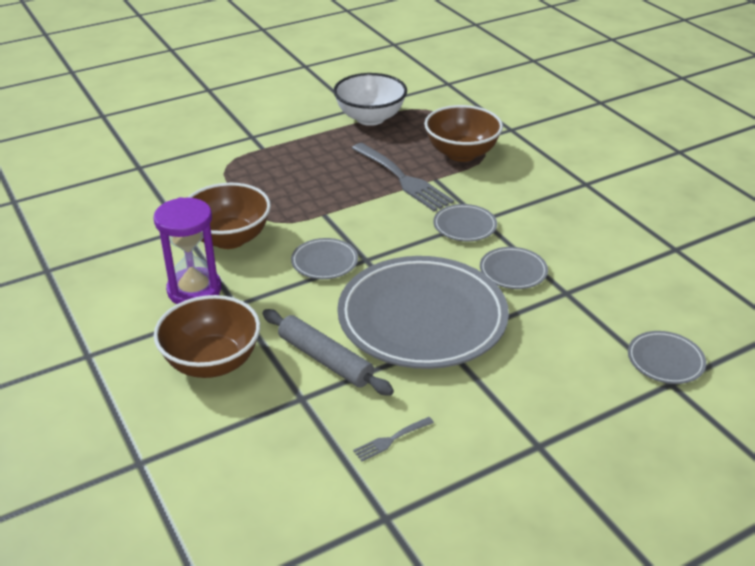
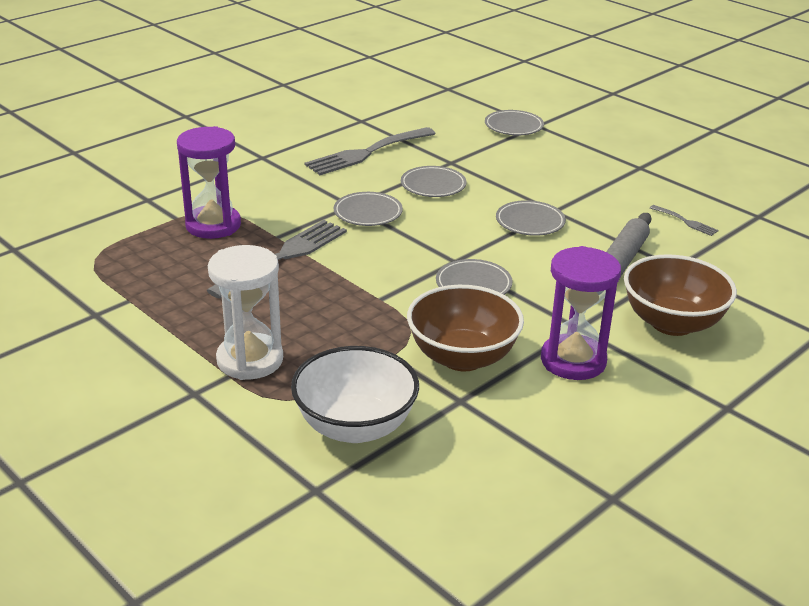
camera: 105 degrees left, 5 degrees down
white bowl [333,73,407,126] -> white bowl moved to [291,346,419,443]
grey plate [337,256,509,369] -> grey plate [496,200,566,236], size x0.43
brown bowl [424,105,503,162] -> purple hourglass [177,126,241,239]
none -> white hourglass [208,245,283,380]
none -> grey fork [305,127,436,175]

